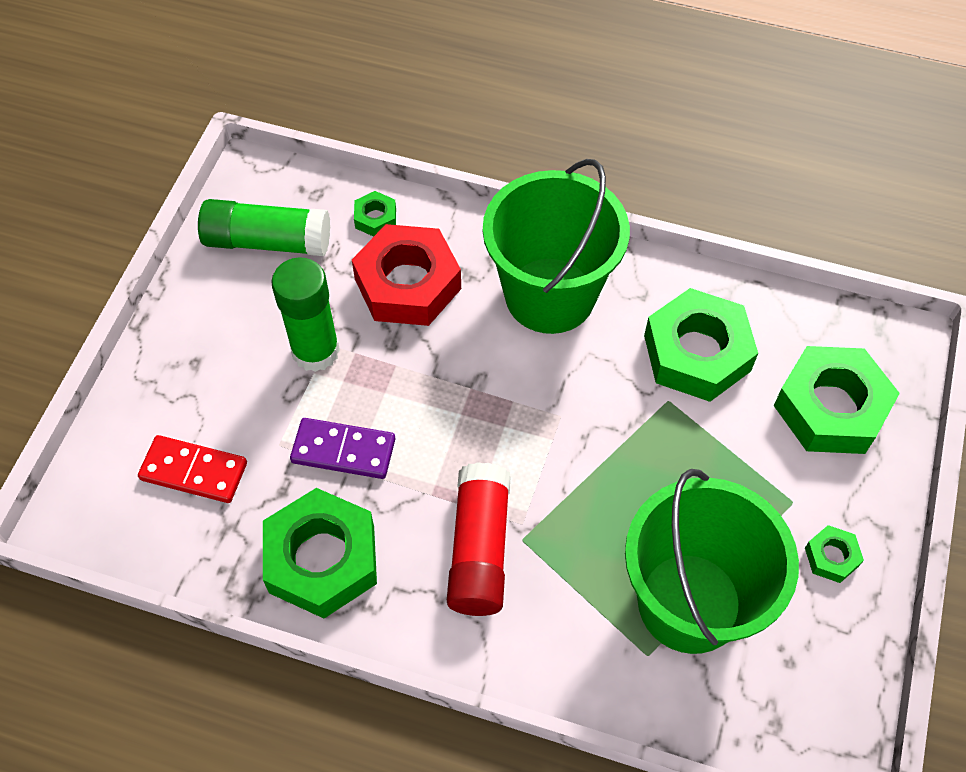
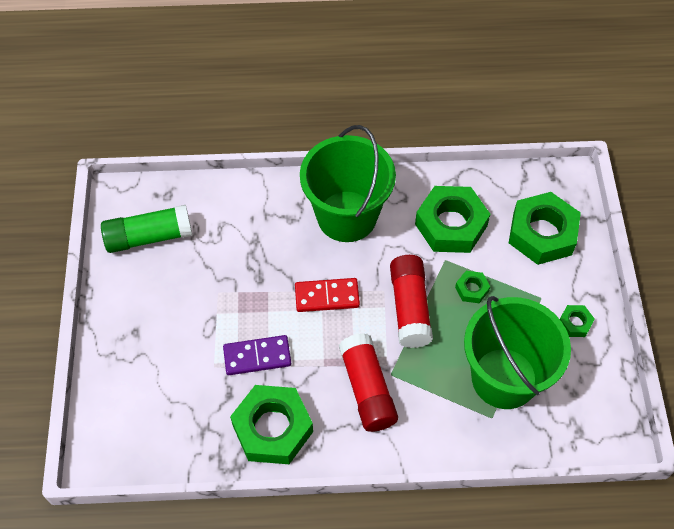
camera: 20 degrees left, 0 degrees up
red domino [138,435,247,503] -> red domino moved to [295,278,360,312]
green glue stick [271,257,340,372] -> none
red nut [352,224,461,326] -> none
green nut [354,191,396,237] -> green nut moved to [455,271,490,303]
none -> red glue stick [390,255,433,348]

